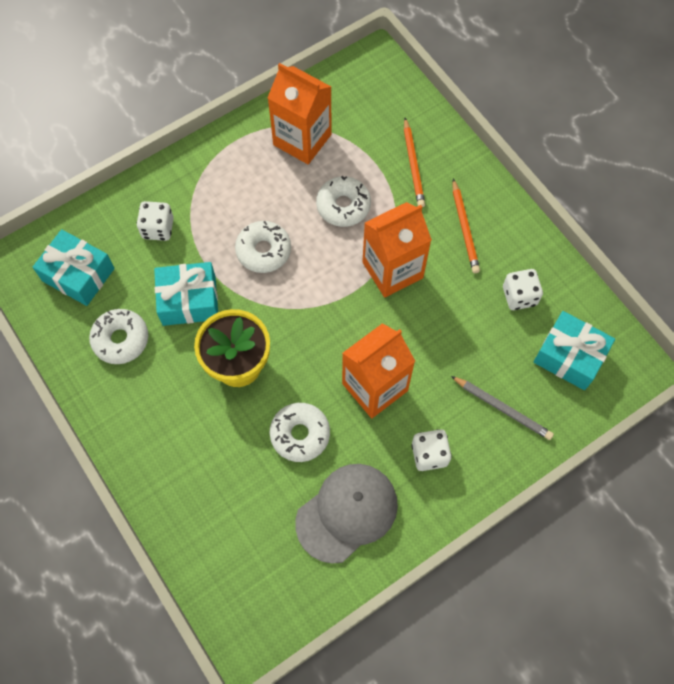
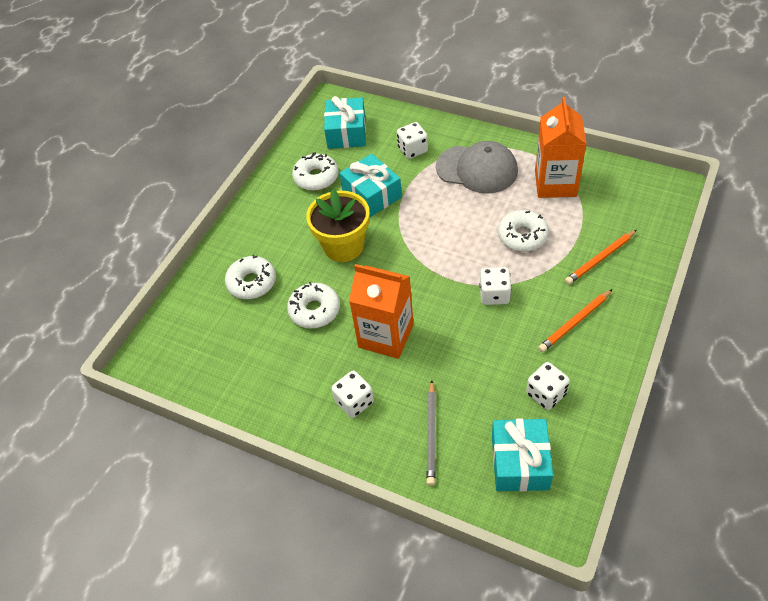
camera: 65 degrees right, 15 degrees down
white donut [235,221,291,273] -> white donut moved to [225,255,276,299]
grey cap [295,464,398,564] -> grey cap moved to [436,141,518,194]
orange carton [362,202,432,298] -> white dice [479,267,512,305]

